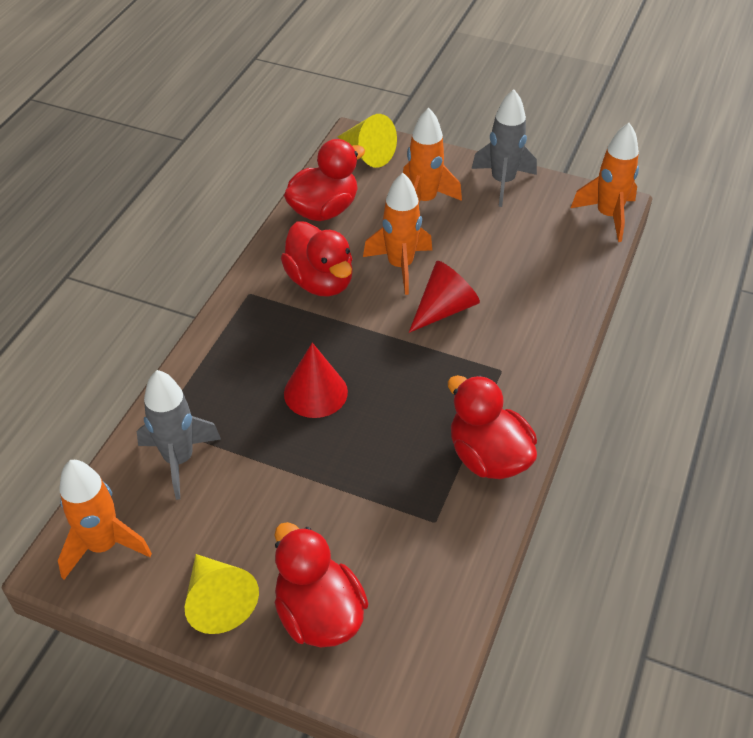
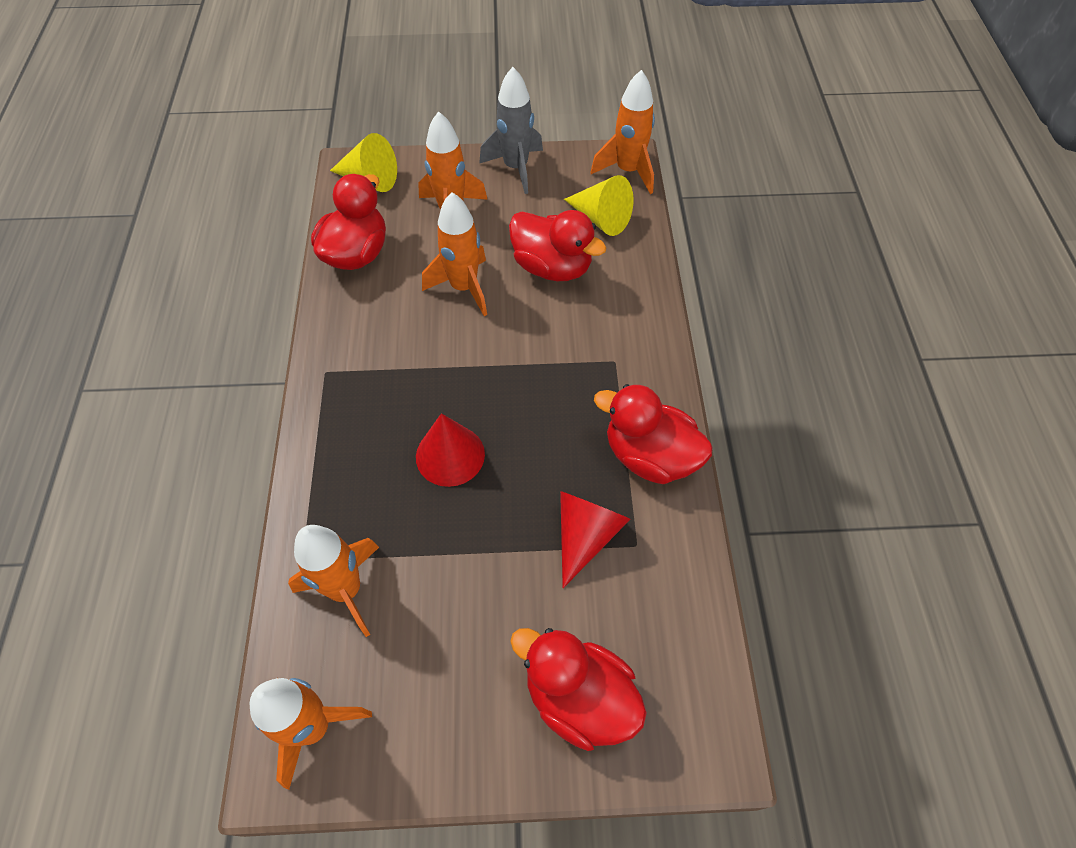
camera: 25 degrees left, 10 degrees up
grey rocket [137,370,221,500] -> orange rocket [288,525,379,637]
yellow cone [185,554,259,634] -> yellow cone moved to [564,175,634,236]
red duck [281,222,353,297] -> red duck moved to [509,210,606,281]
red cone [409,261,480,333] -> red cone moved to [560,491,630,588]

